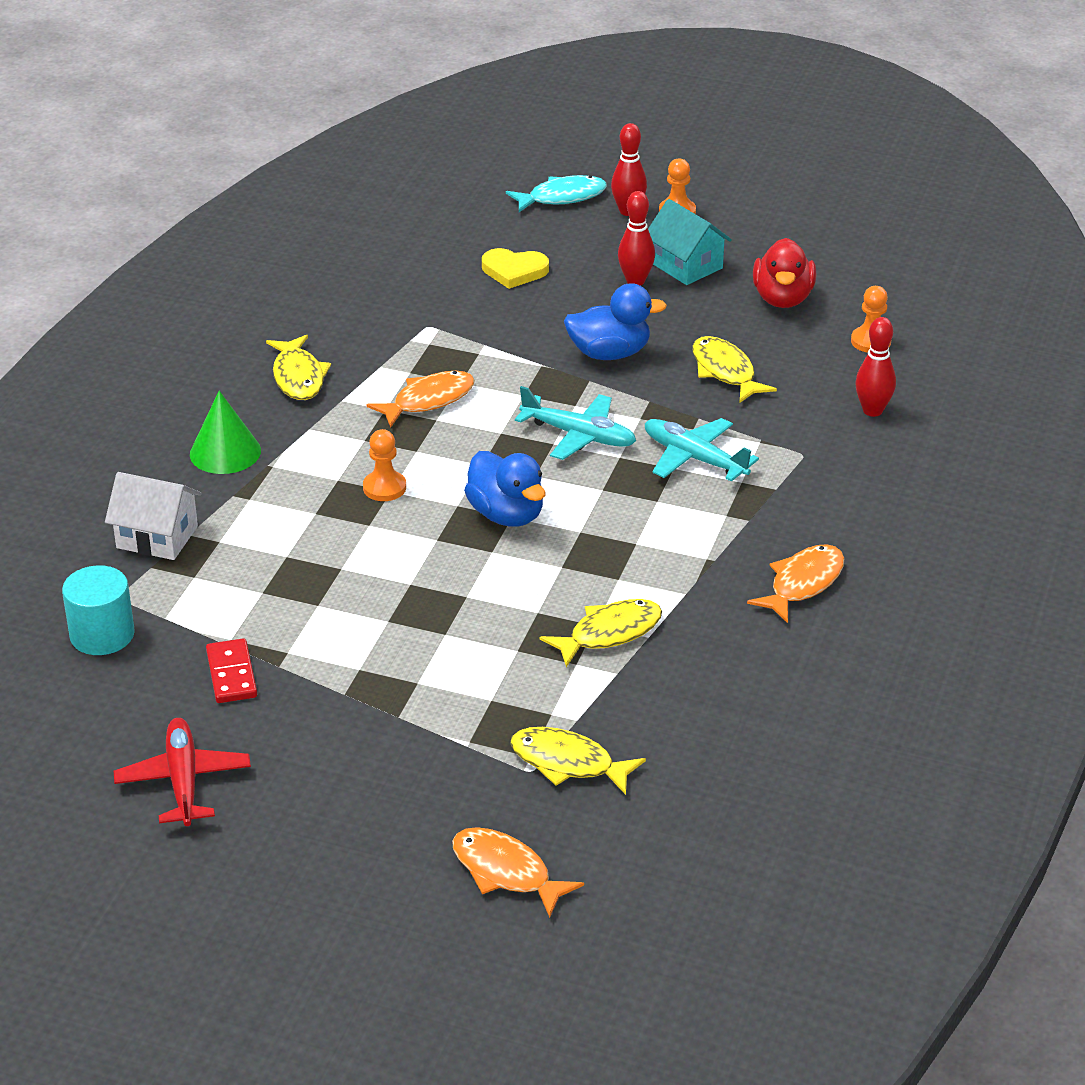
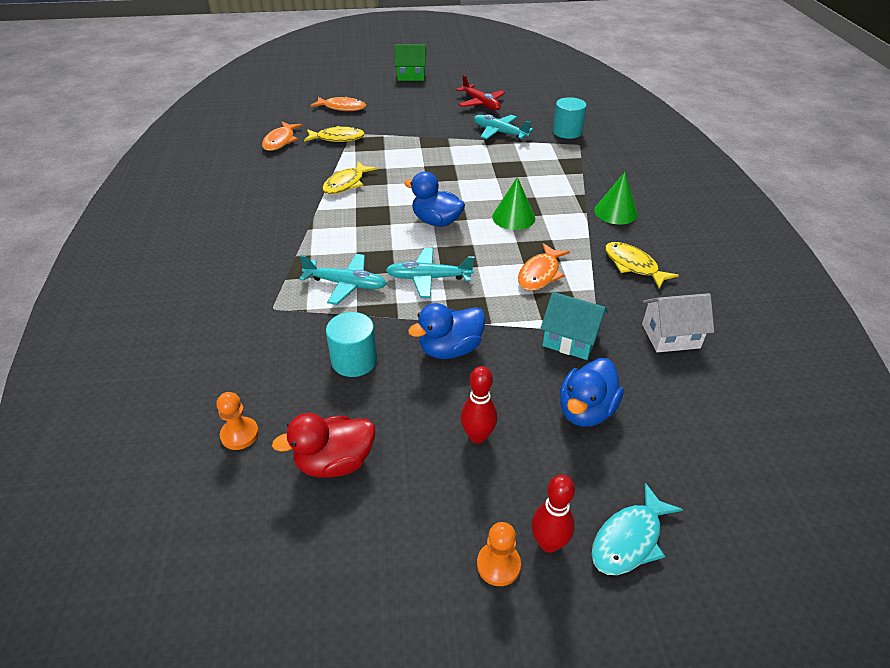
camera: 155 degrees right, 5 degrees up
white house [105,472,202,560] -> white house moved to [642,293,714,352]
red domino [206,638,257,703] -> turquoise plane [474,114,533,140]
orange pawn [363,429,406,501] -> green cone [492,177,535,230]
yellow heart [482,248,549,289] -> blue duck [560,358,624,427]
turquoise house [648,199,732,285] -> turquoise house moved to [540,292,608,360]
yellow fish [692,336,777,403] -> turquoise cylinder [326,312,377,377]
orange fish [747,544,844,623] -> orange fish moved to [262,122,303,151]
red duck [753,238,816,308] -> red duck turned 90 degrees counterclockwise [272,413,375,477]
red bowling pin [855,317,896,417] -> none
none -> green house [395,44,426,81]

